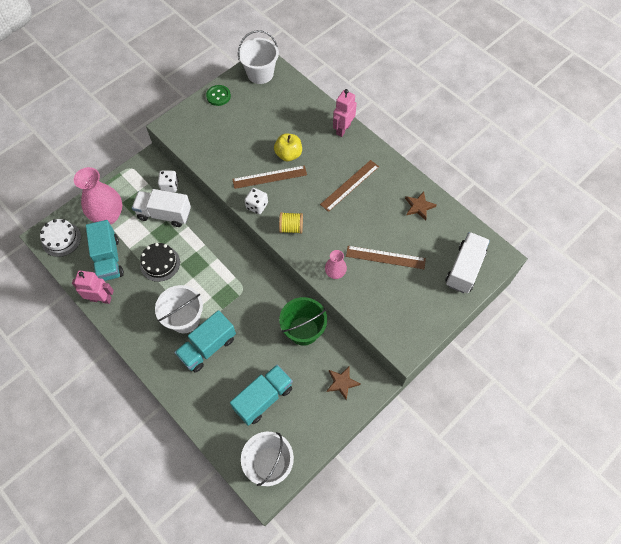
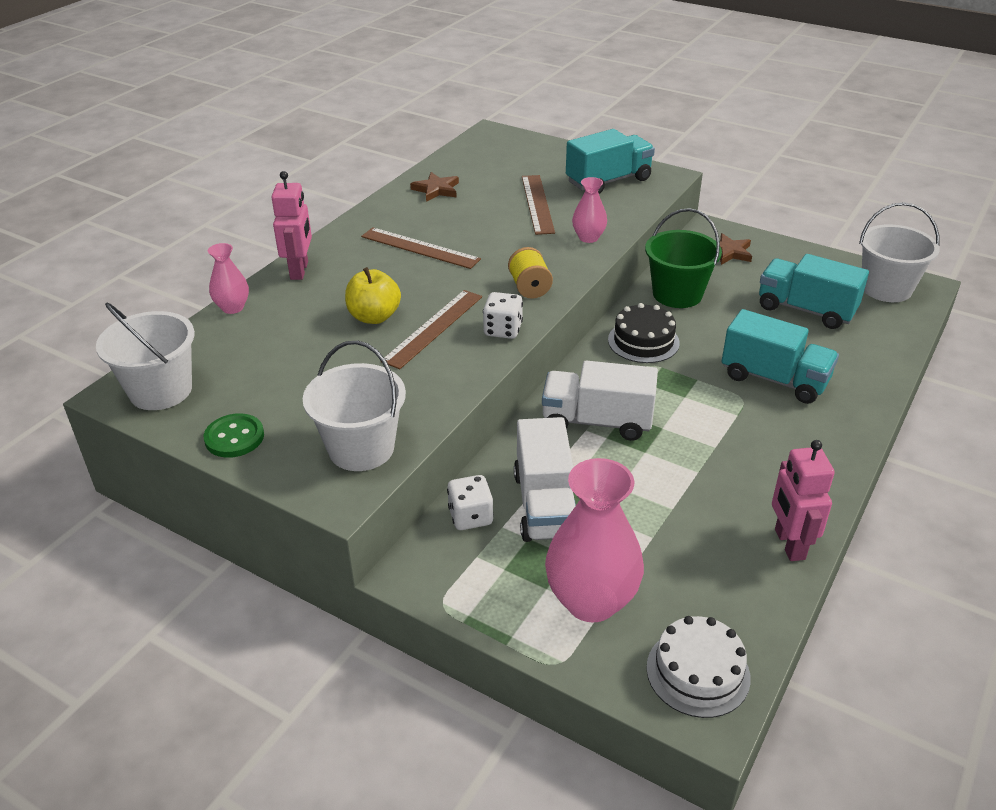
camera: 105 degrees left, 25 degrees down
turquoise truck [86,220,124,281] -> turquoise truck moved to [566,129,655,194]
black cake [140,243,180,282] -> black cake moved to [608,303,680,363]
white bucket [155,285,203,333] -> white bucket moved to [303,340,406,471]
brown ruler [232,166,307,189] -> brown ruler turned 60 degrees clockwise [384,290,482,369]
pink robot [333,89,357,137] -> pink robot turned 105 degrees counterclockwise [271,171,312,280]
white truck [445,232,490,293] -> white truck moved to [542,361,658,441]
none -> pink vase [208,243,249,314]

